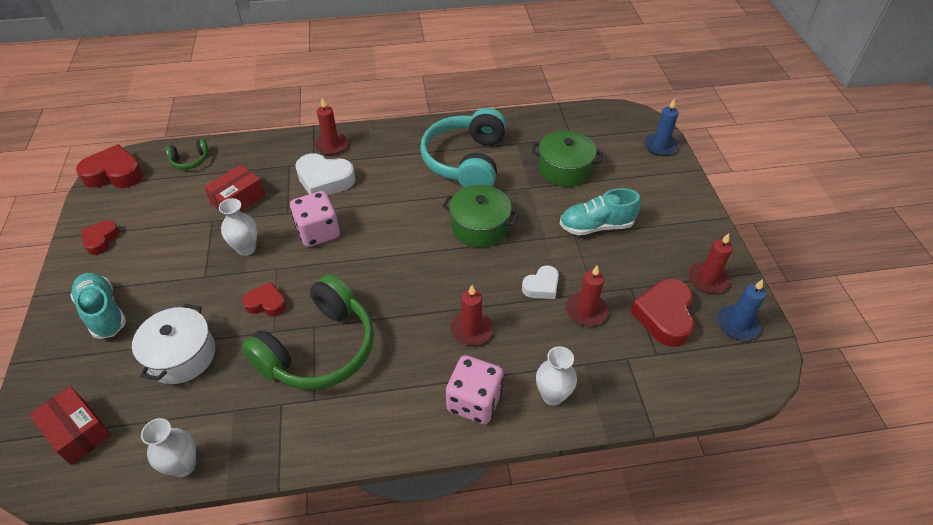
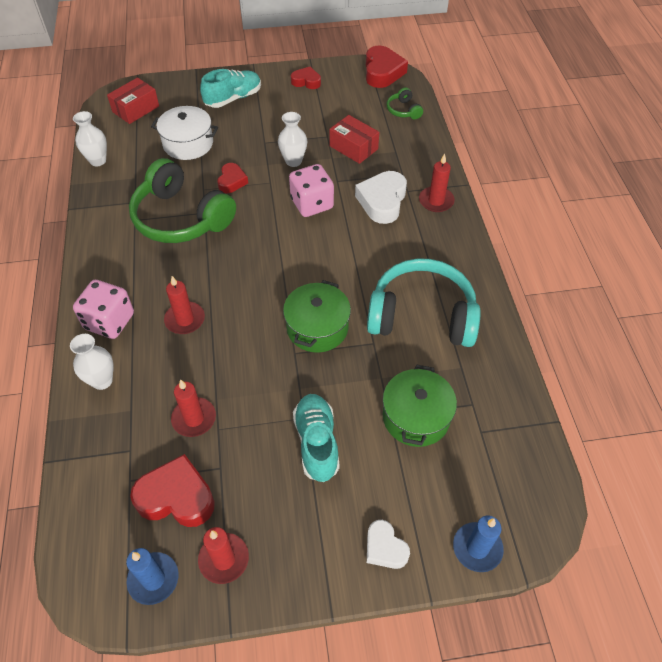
camera: 90 degrees right, 5 degrees up
white heart [522,265,559,299] -> white heart moved to [367,520,410,569]

